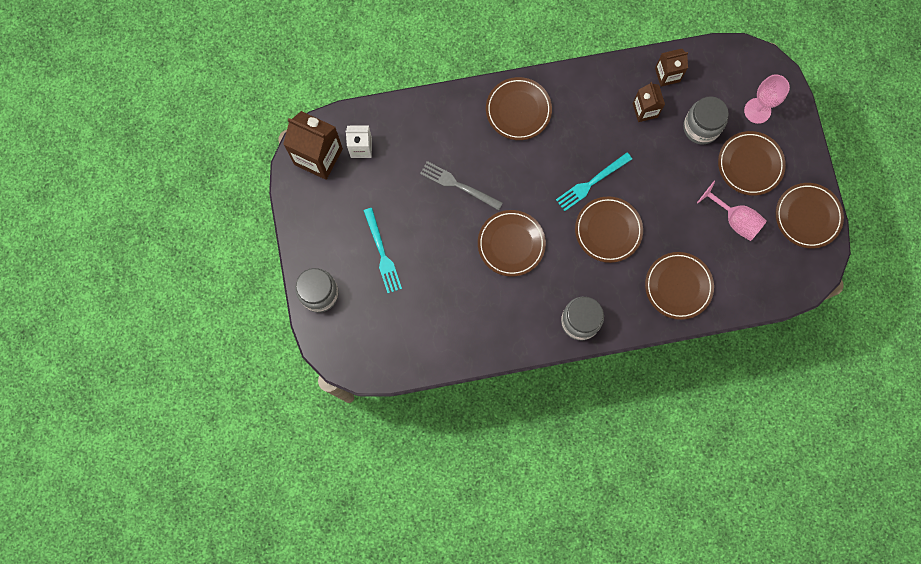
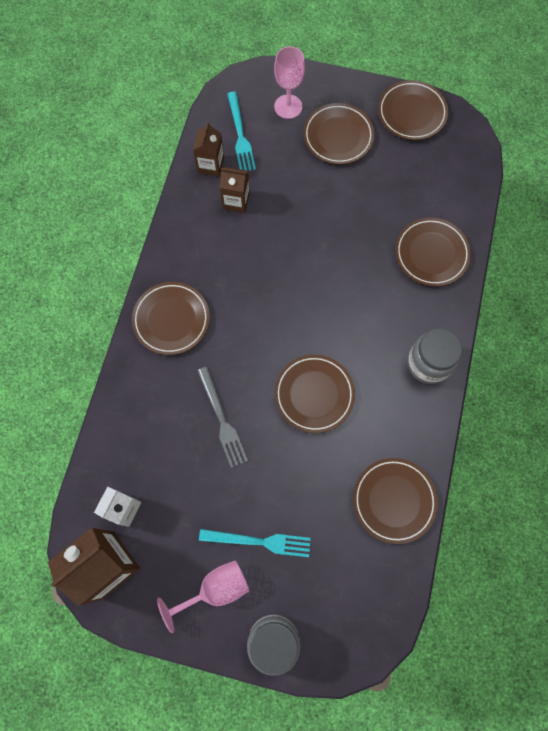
camera: 65 degrees left, 5 degrees down
grey fork [420,161,503,210] -> grey fork turned 75 degrees counterclockwise [197,367,248,468]
turquoise fork [556,153,632,211] -> turquoise fork moved to [227,92,256,171]
brown plate [575,196,643,263] -> brown plate moved to [353,458,438,544]
grey jar [683,96,729,144] -> none
pink goblet [697,181,767,241] -> pink goblet moved to [157,560,250,633]

